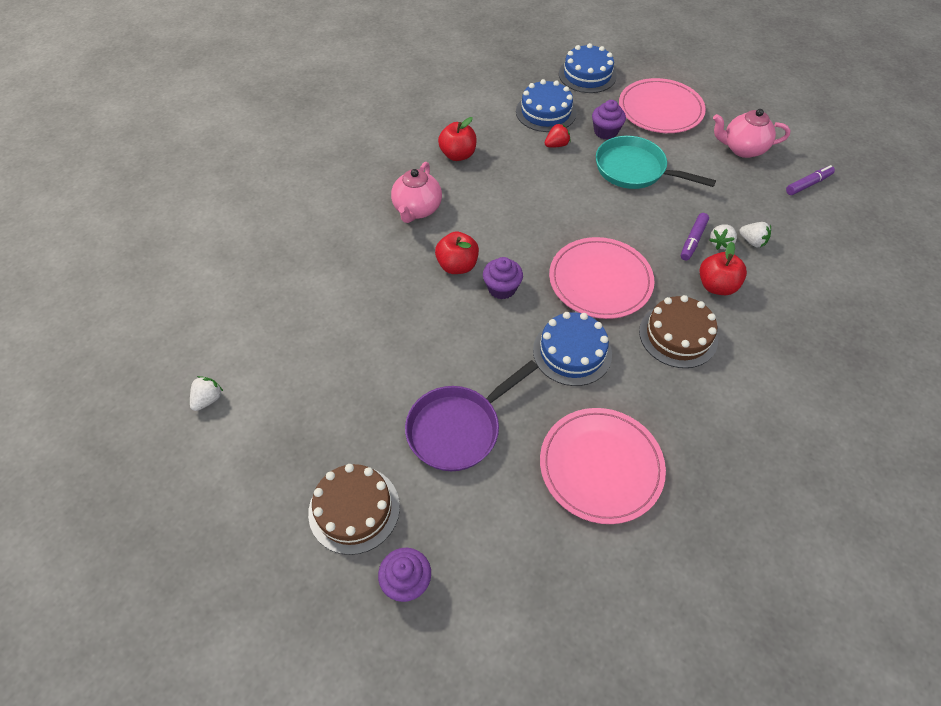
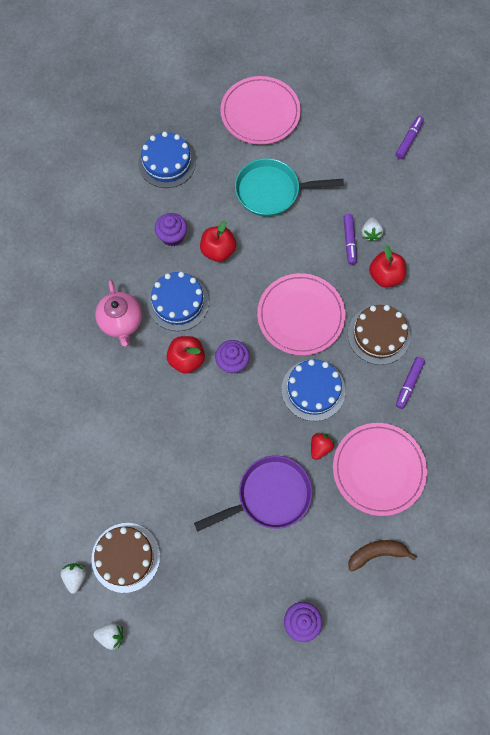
camera: 30 degrees left, 15 degrees up
brown cake [308,464,400,555] -> brown cake moved to [91,523,160,593]
purple pan [405,360,538,471] -> purple pan turned 135 degrees counterclockwise [194,456,312,532]
red apple [438,117,477,161] -> red apple moved to [200,221,236,262]
red strawberry [545,123,571,147] -> red strawberry moved to [311,433,334,460]
blue cake [559,43,617,93] -> blue cake moved to [148,272,209,331]
purple cupcake [592,100,626,140] -> purple cupcake moved to [155,213,187,246]
pink teapot [713,109,791,158] -> none
white strawberry [739,222,771,247] -> white strawberry moved to [94,623,123,650]
none -> brown banana [348,540,417,571]
none -> purple marker [396,357,425,409]

